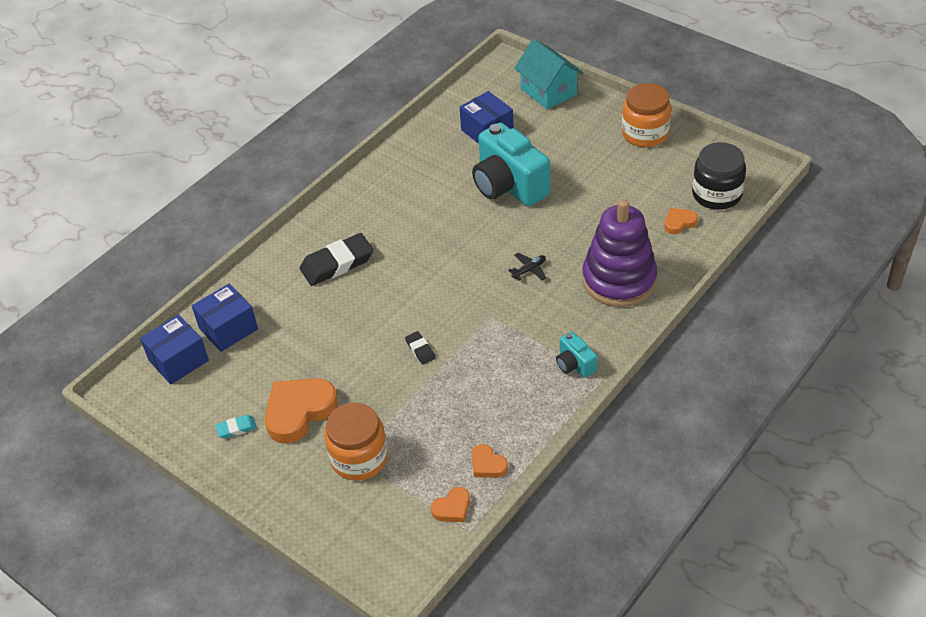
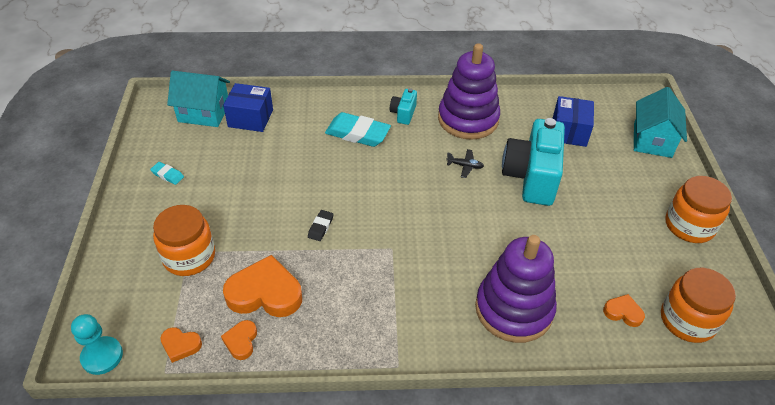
camera: 45 degrees right, 0 degrees up
blue box [140,314,209,384] -> turquoise house [167,71,230,127]
orange heart [265,378,338,444] -> orange heart moved to [223,255,302,317]
black eraser [300,233,374,286] -> turquoise eraser [325,112,391,147]
black plane [508,252,546,281] -> black plane moved to [447,149,484,178]
turquoise camera [556,331,597,378] -> turquoise camera moved to [390,88,417,125]
black jar [692,142,746,210] -> orange jar [661,268,736,343]
none -> turquoise pawn [71,314,123,375]
none -> purple stacking toy [438,43,500,140]

